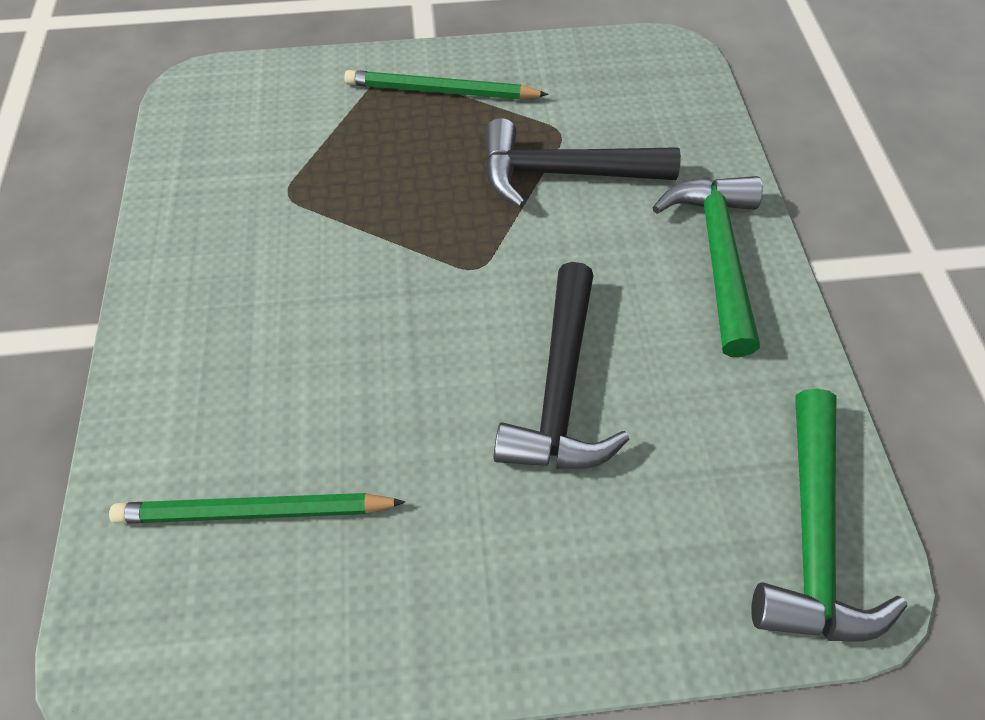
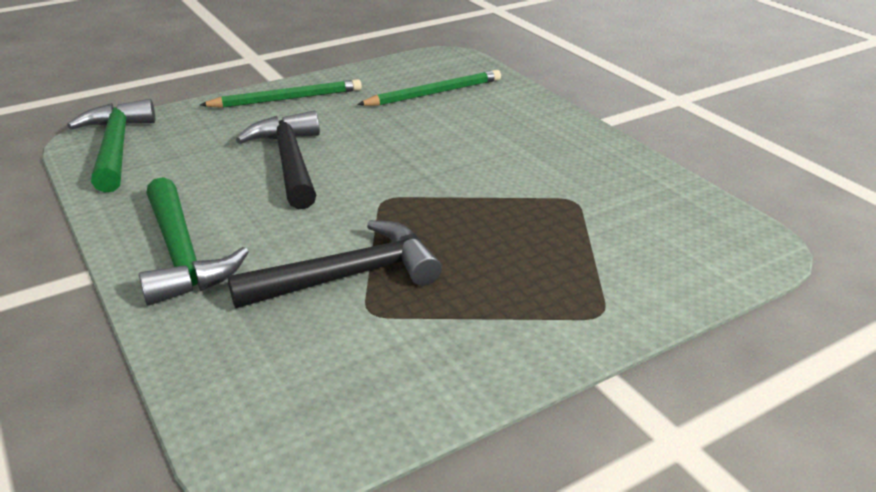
camera: 155 degrees right, 25 degrees down
green pencil [345,70,548,100] -> green pencil moved to [200,79,362,108]

